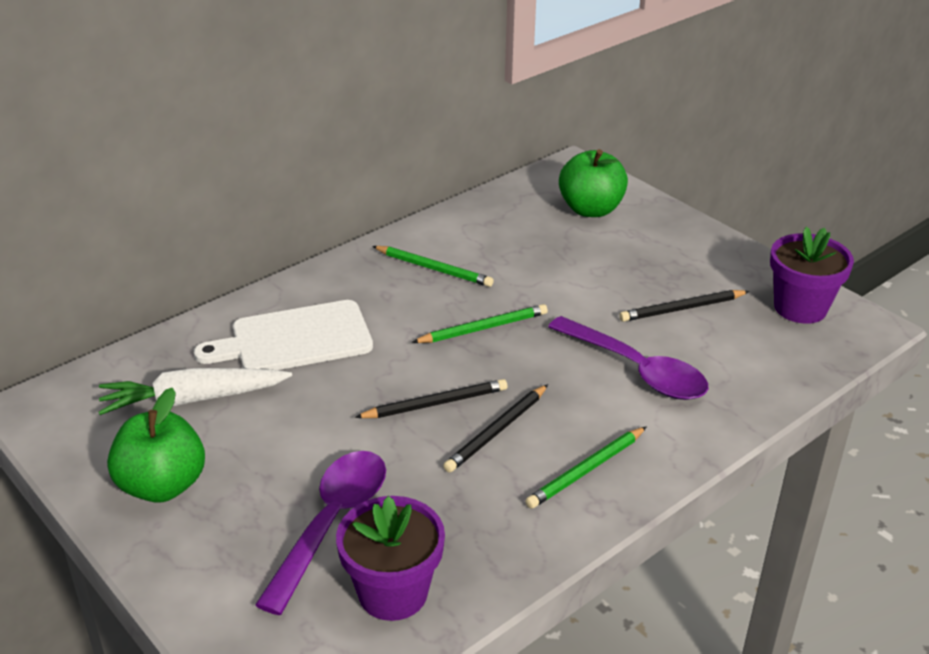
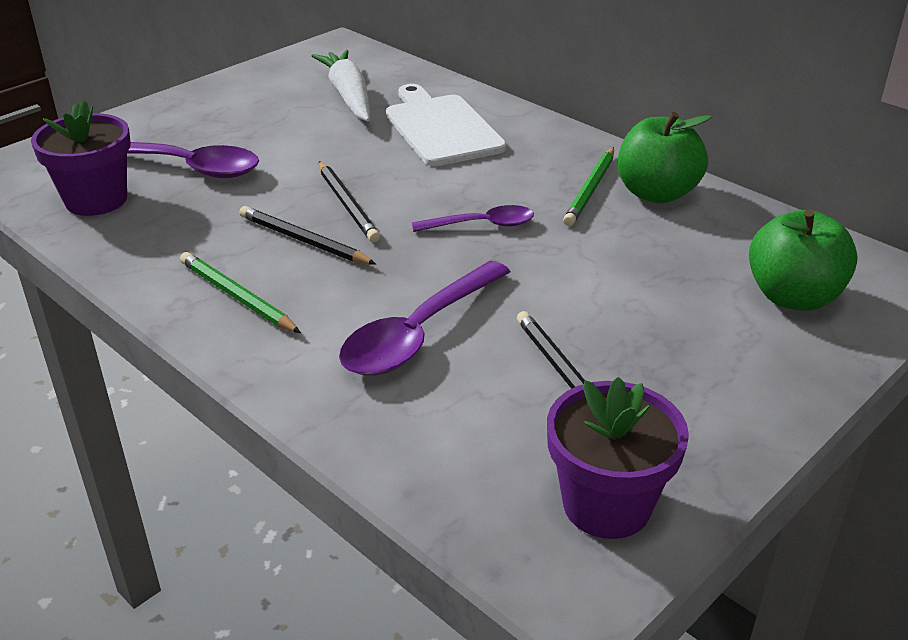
camera: 85 degrees right, 0 degrees up
green apple [107,388,205,503] -> green apple moved to [618,112,712,203]
green pencil [412,304,548,343] -> purple spoon [412,205,534,232]

